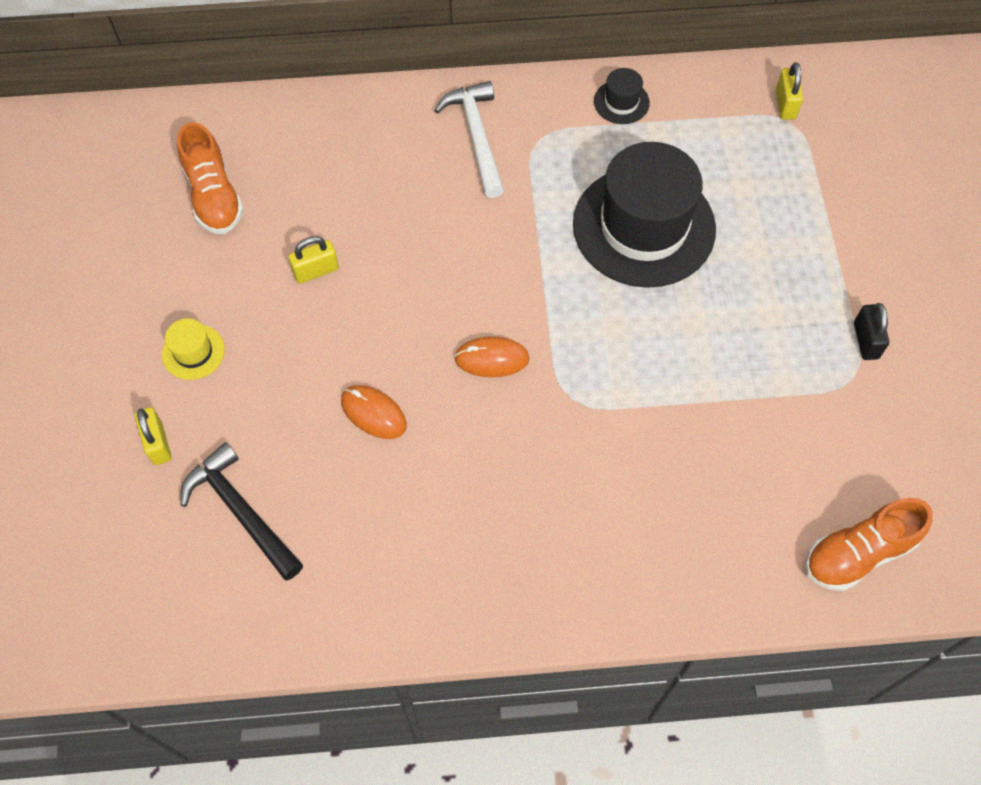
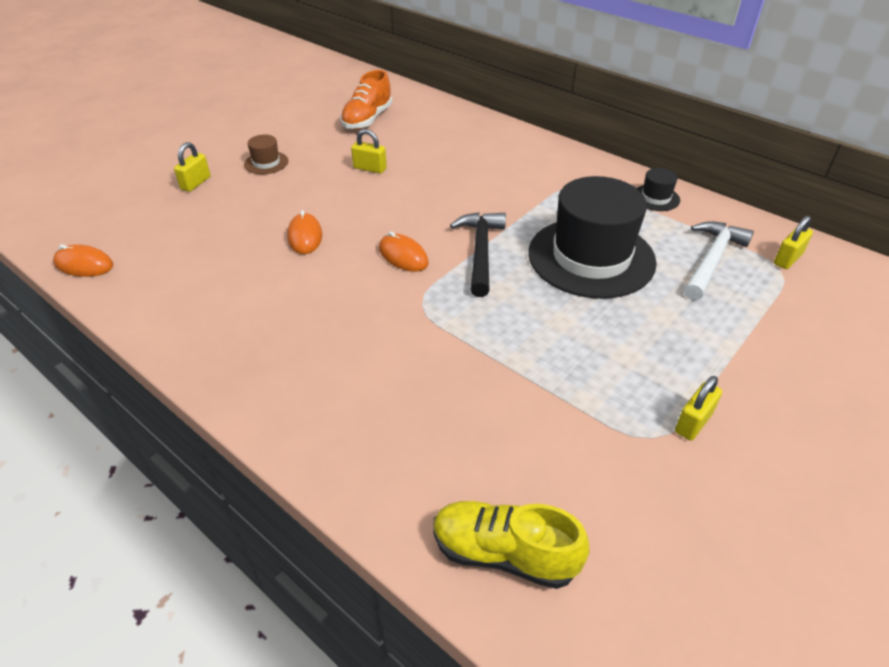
camera: 45 degrees right, 20 degrees down
yellow hat [162,318,225,380] -> brown hat [244,135,289,174]
black hammer [180,442,303,581] -> black hammer moved to [450,212,506,297]
white hammer [434,81,504,198] -> white hammer moved to [684,221,754,301]
orange shoe [805,498,933,591] -> yellow shoe [433,501,590,589]
black padlock [854,303,889,360] -> yellow padlock [675,376,722,441]
none -> orange mouse [53,244,113,277]

